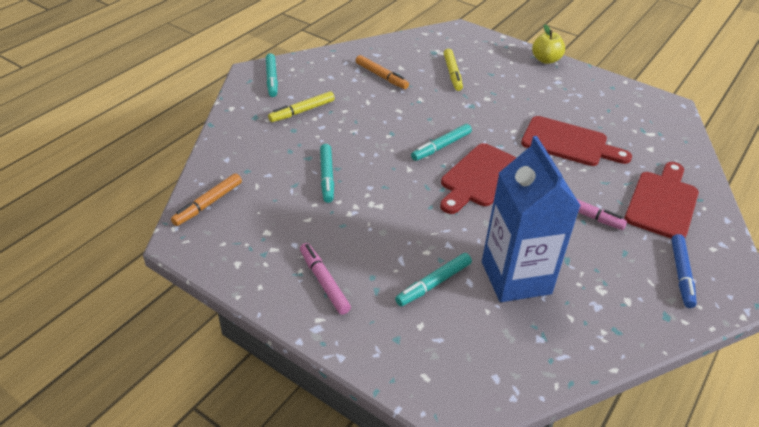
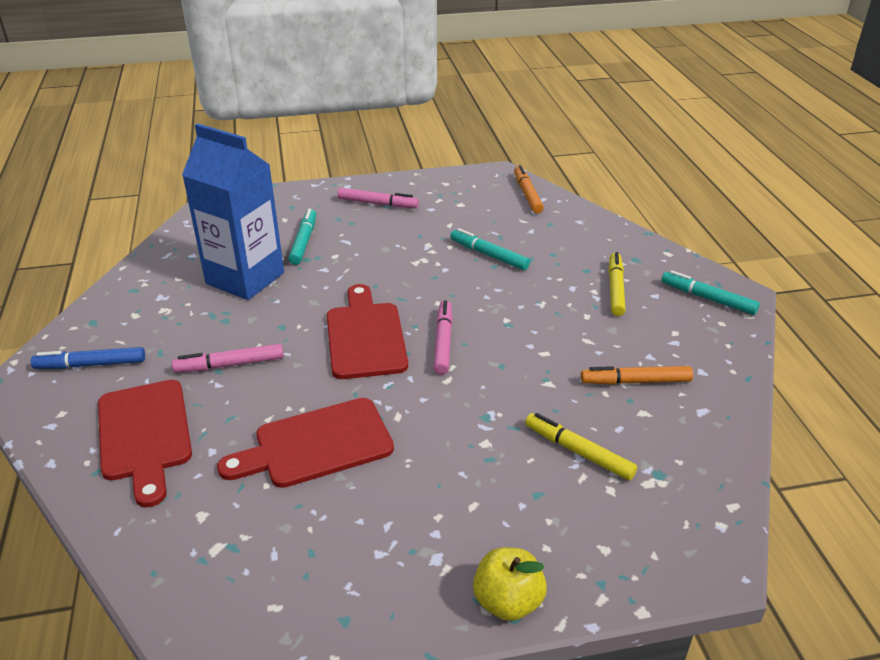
camera: 135 degrees right, 5 degrees down
turquoise marker [411,124,472,161] -> pink marker [433,300,453,375]
blue marker [671,234,697,308] -> blue marker turned 60 degrees counterclockwise [31,347,145,369]

